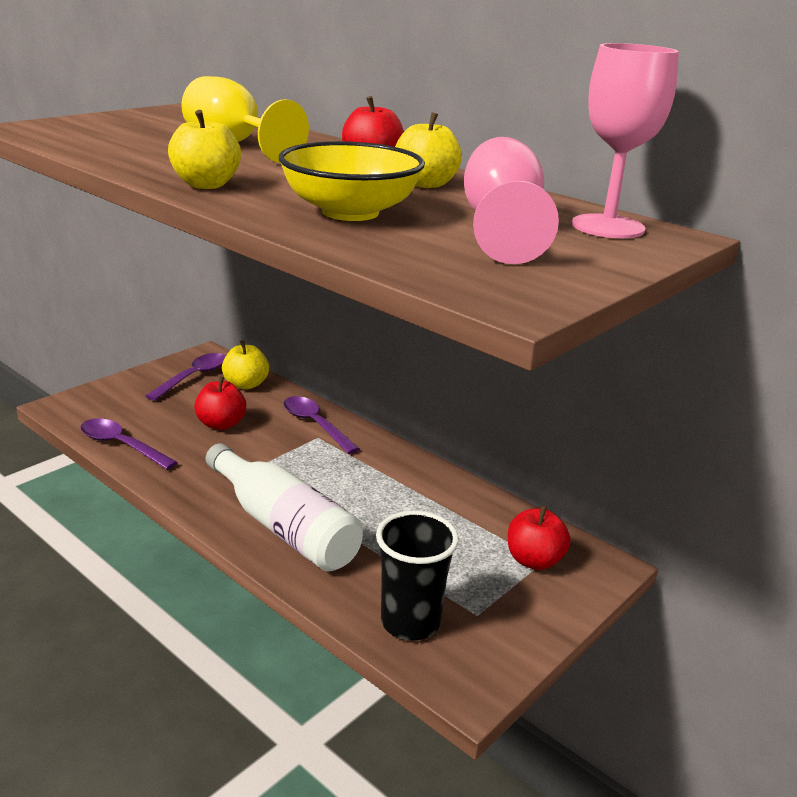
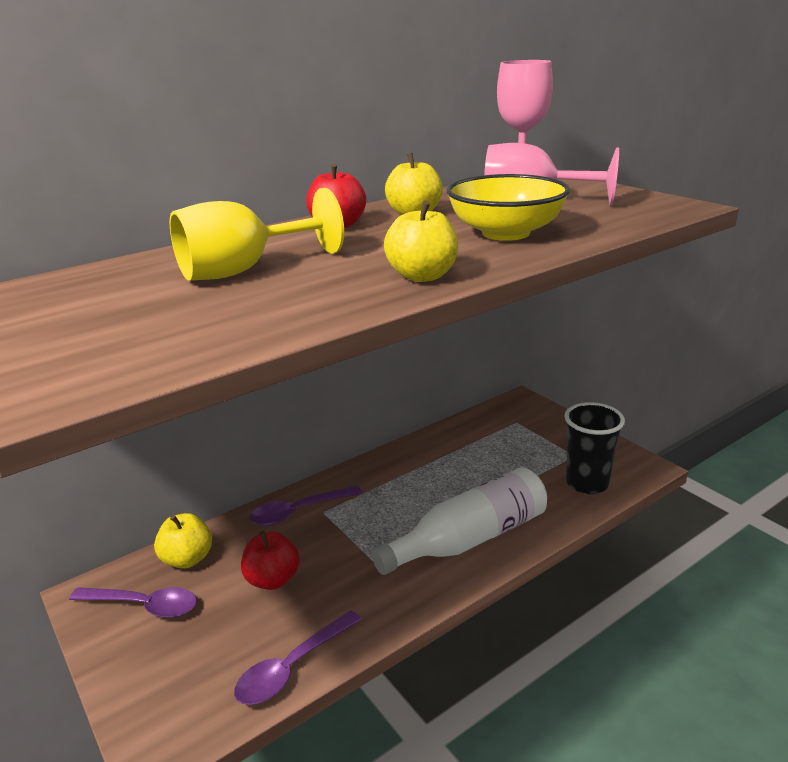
camera: 75 degrees left, 0 degrees up
purple spoon [146,353,226,401] -> purple spoon turned 150 degrees clockwise [69,587,197,618]
red apple [508,505,570,570] -> none

